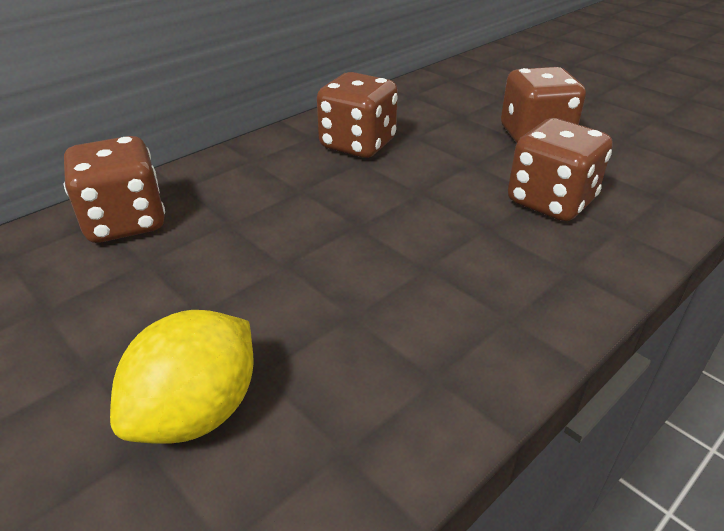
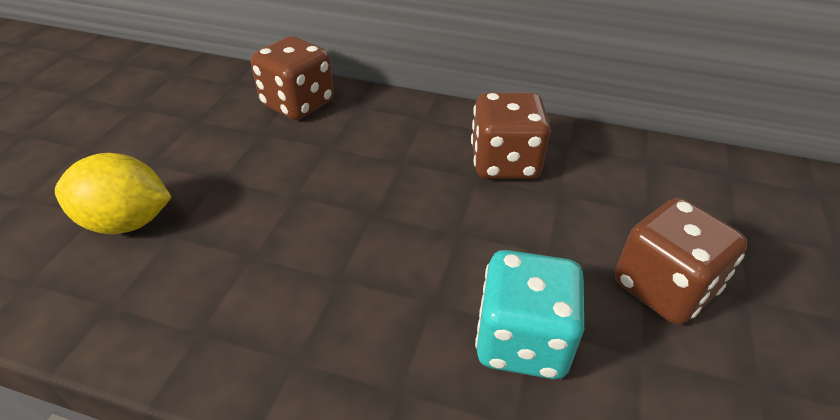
camera: 60 degrees right, 5 degrees up
brown dice [508,118,612,221] -> turquoise dice [475,250,584,379]

